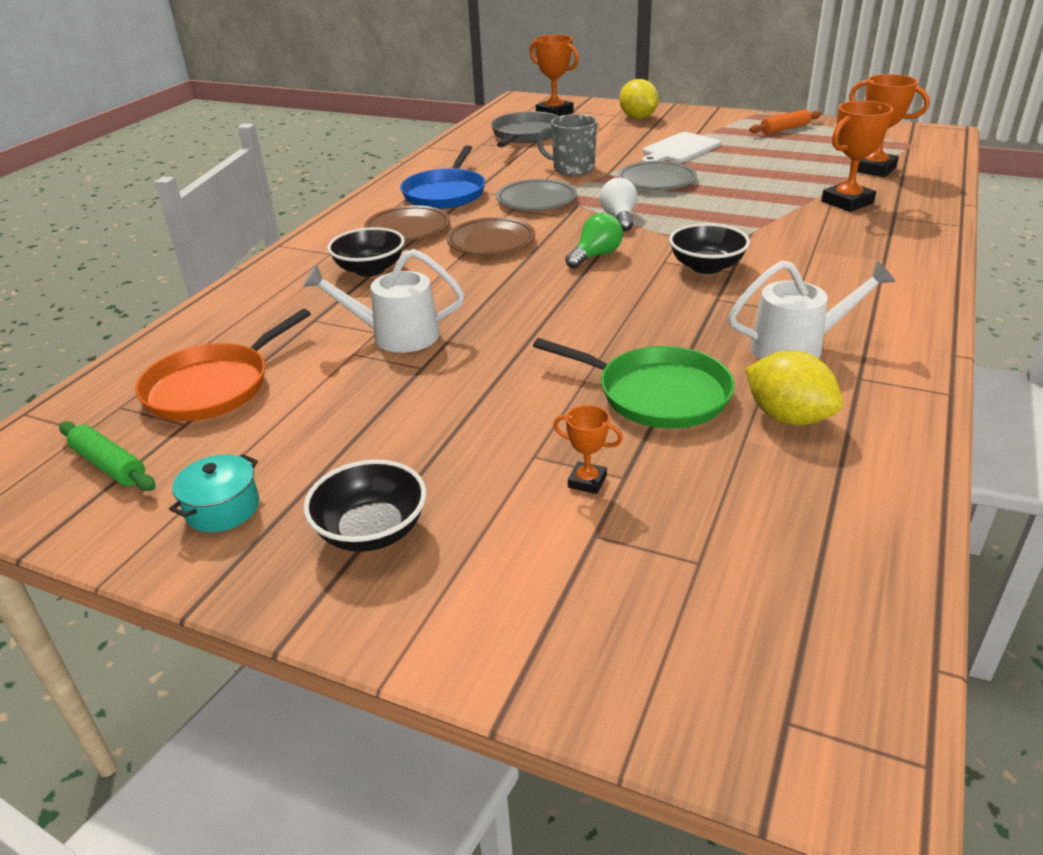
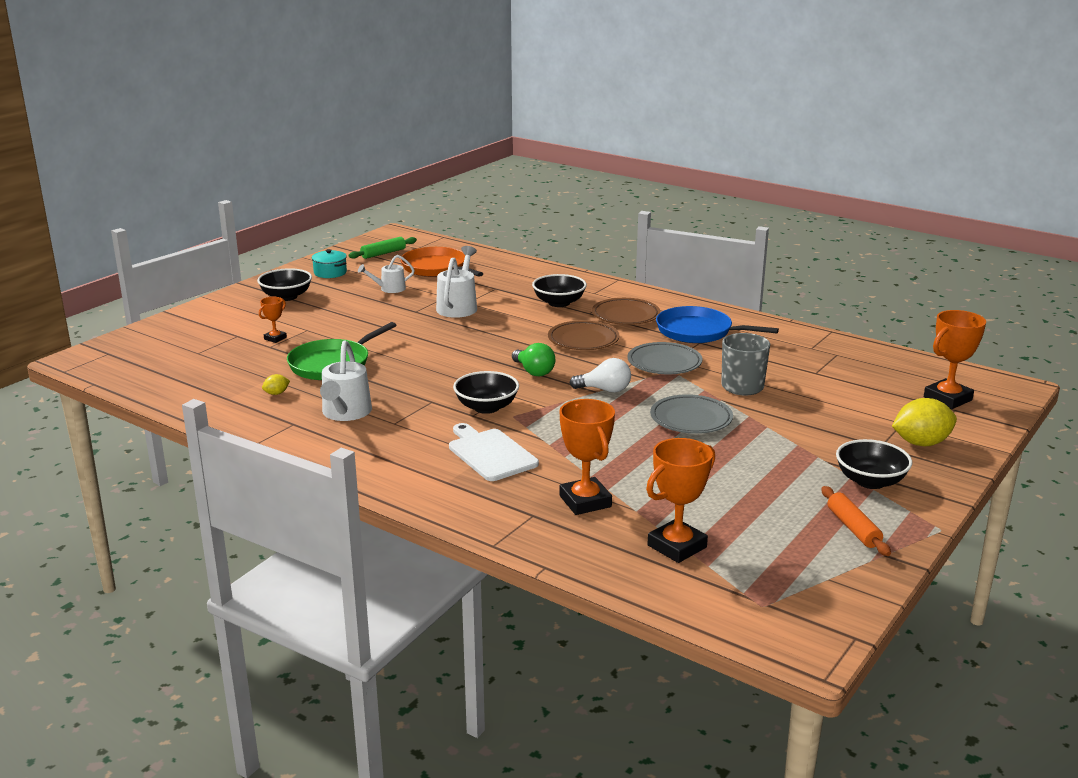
camera: 100 degrees right, 10 degrees down
grey pan [491,111,559,147] -> none
white cutting board [642,132,721,163] -> white cutting board moved to [449,423,539,481]
yellow lemon [746,351,843,425] -> yellow lemon [262,374,290,395], size x0.46
none -> white watering can [358,255,415,293]
none -> black bowl [836,439,912,489]

